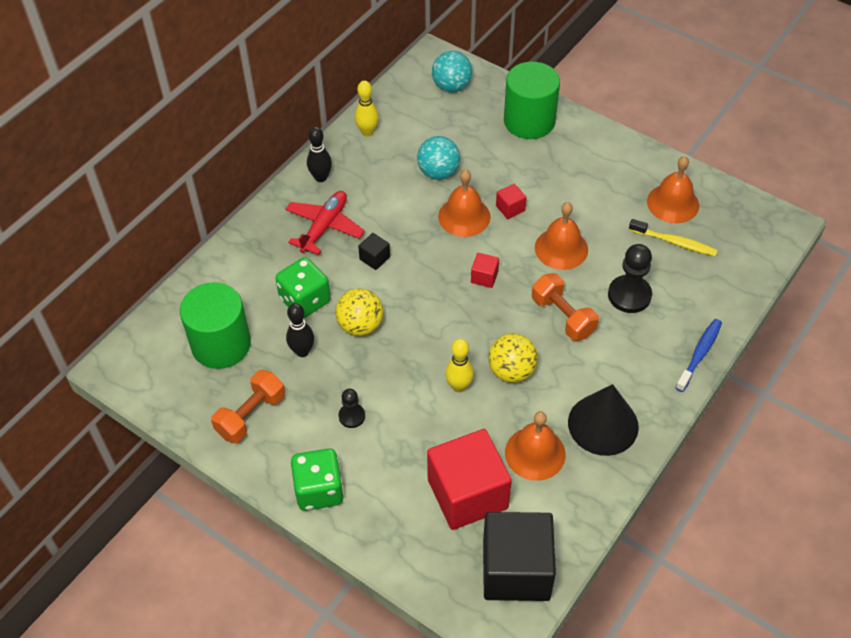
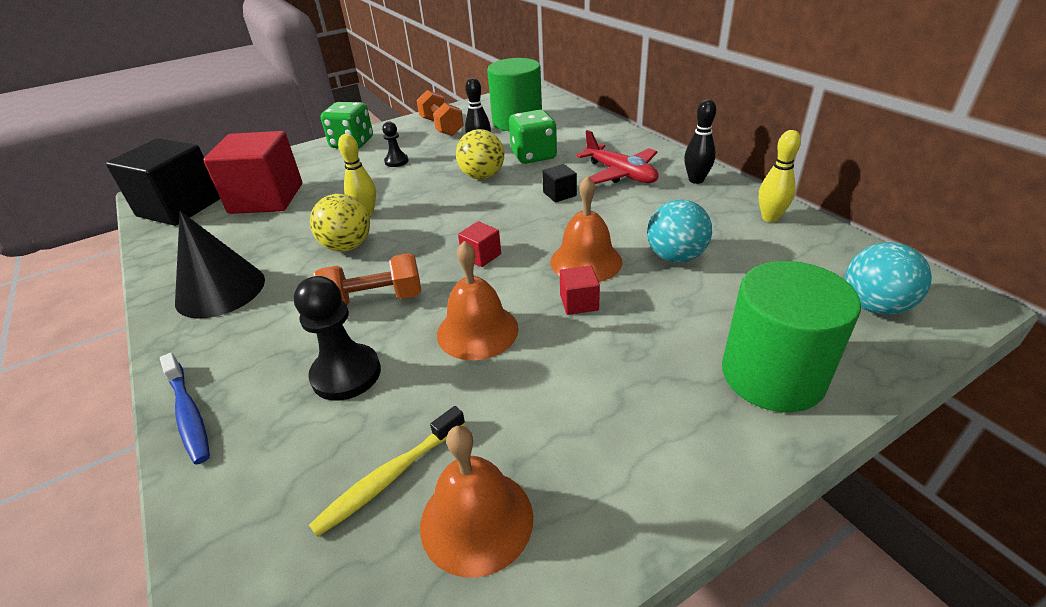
camera: 115 degrees right, 15 degrees down
orange bell [505,411,566,481] -> none

